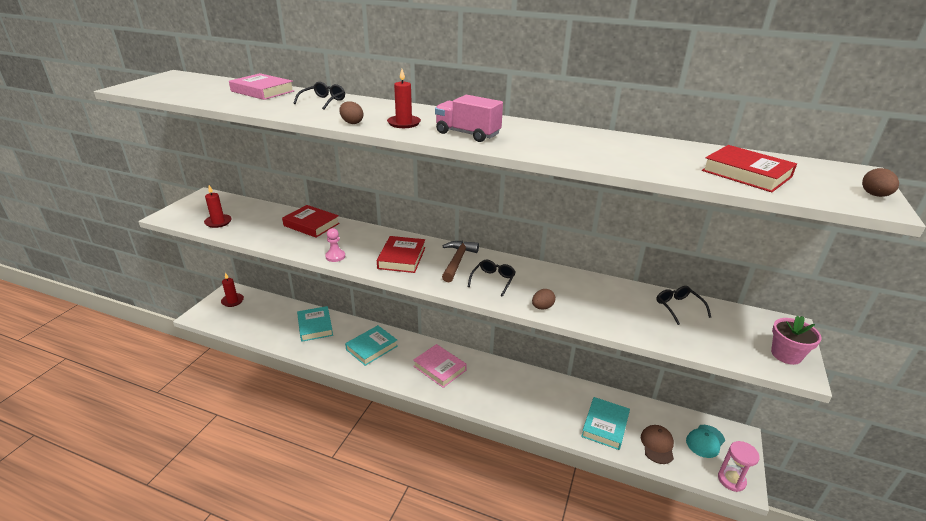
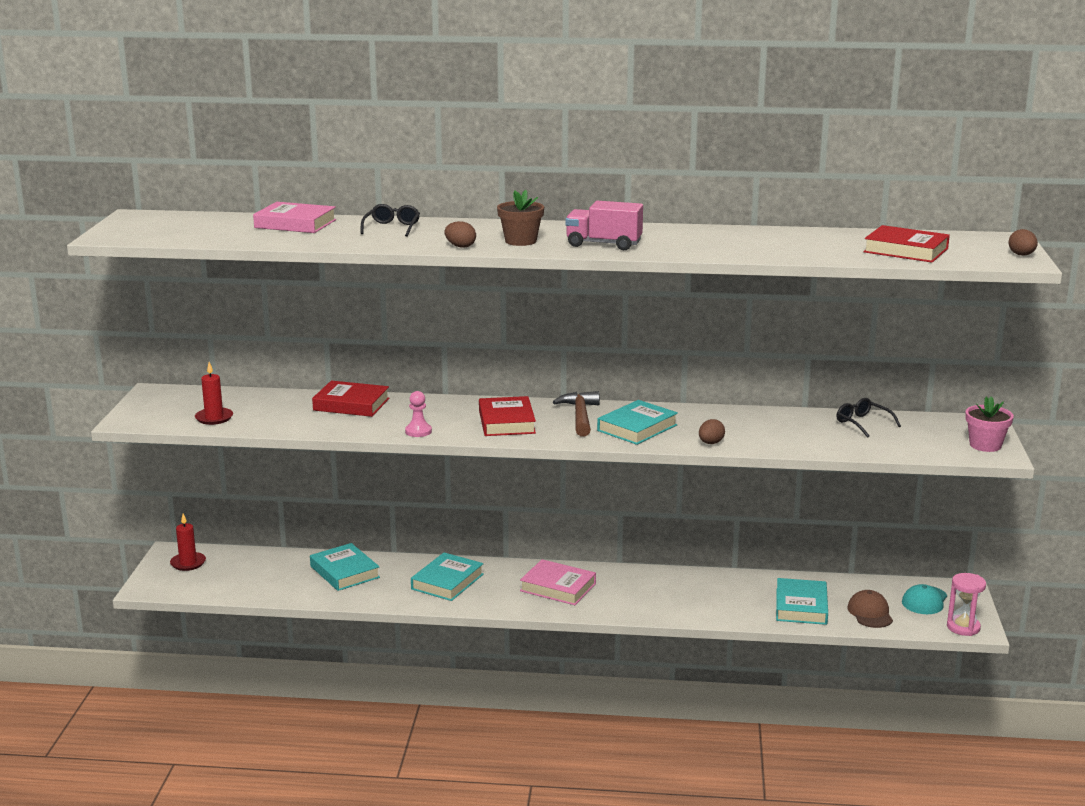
camera: 15 degrees left, 10 degrees down
red candle [387,69,421,128] -> brown flower pot [497,190,544,246]
black glasses [468,260,516,297] -> turquoise book [597,400,678,445]

